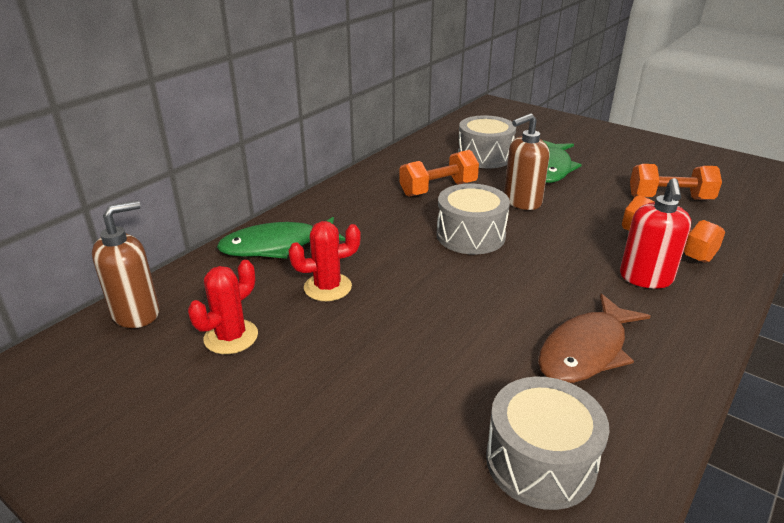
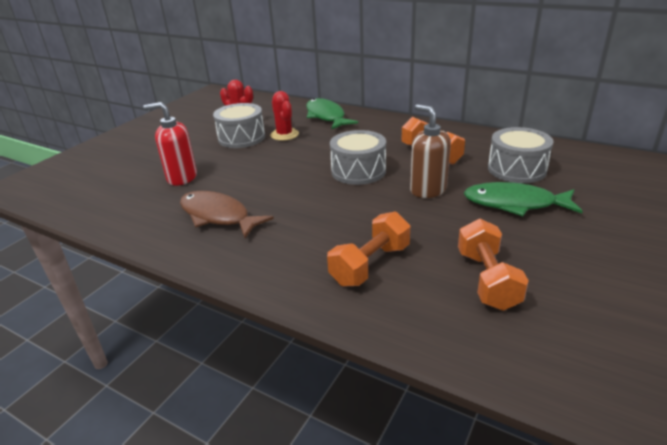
camera: 85 degrees right, 0 degrees up
brown soap dispenser [92,200,160,328] -> none
grey drum [486,377,610,510] -> grey drum moved to [213,103,265,148]
red soap dispenser [620,178,691,289] -> red soap dispenser moved to [143,102,197,186]

